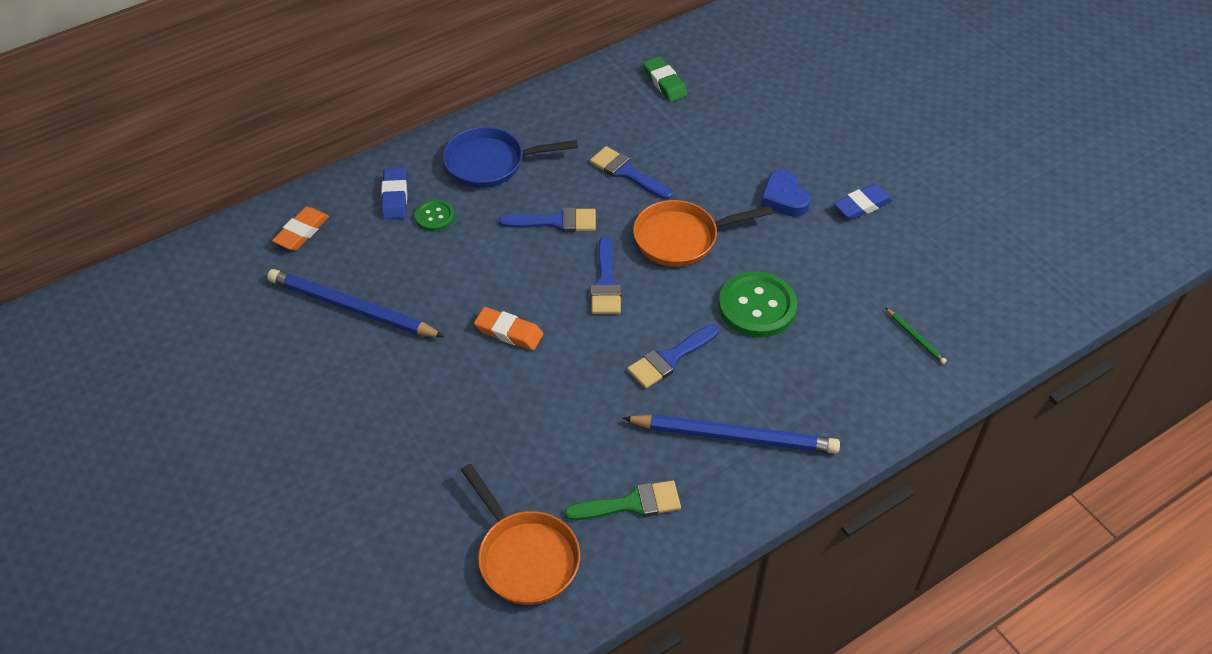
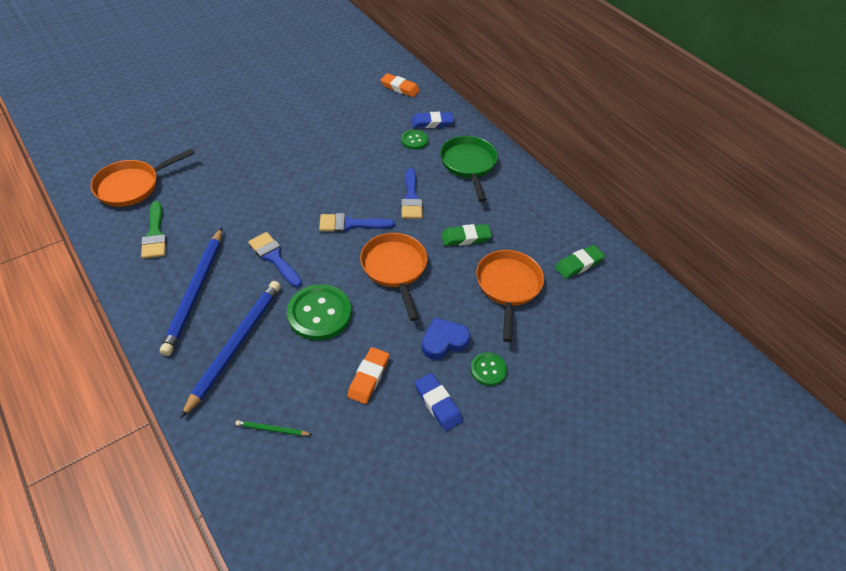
camera: 85 degrees right, 0 degrees up
blue pencil [267,269,445,337] -> blue pencil moved to [181,281,281,418]
blue pan [443,127,578,188] -> green pan [440,136,498,202]
orange eraser [474,307,544,350] -> orange eraser moved to [347,347,389,404]
blue brush [590,146,672,200] -> green eraser [441,224,492,246]
green pencil [886,308,947,364] -> green pencil turned 45 degrees clockwise [236,420,312,436]
none -> green button [471,353,507,386]
none -> orange pan [476,250,544,342]

